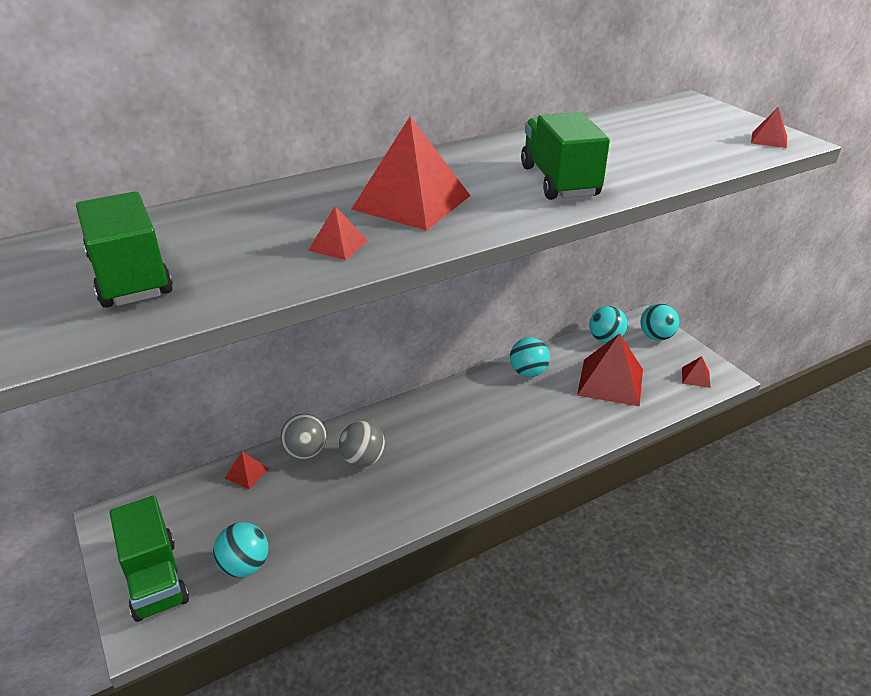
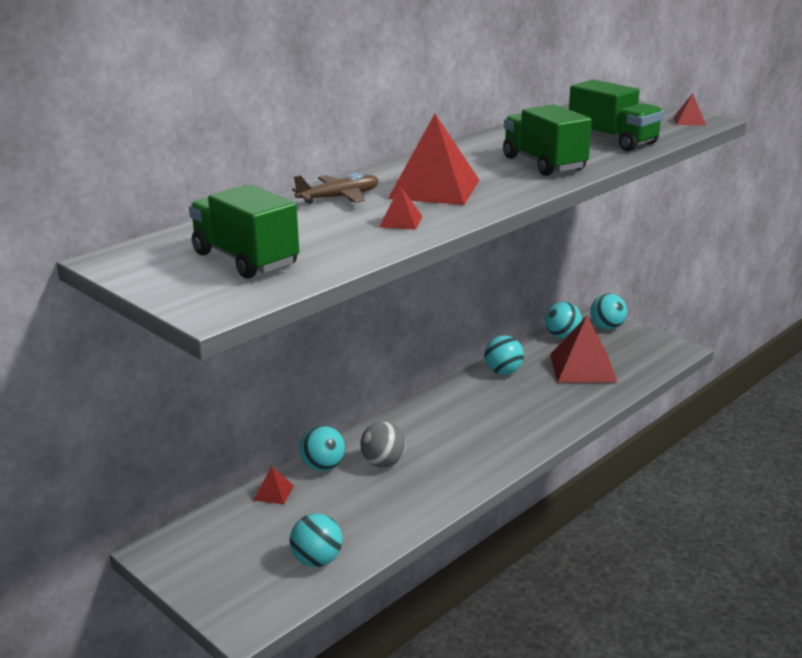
camera: 15 degrees left, 10 degrees down
green truck [110,496,189,622] -> green truck moved to [569,79,664,151]
grey ball [281,414,327,459] -> turquoise ball [299,425,345,471]
red pyramid [682,356,711,388] -> none
none -> brown plane [292,173,379,204]

